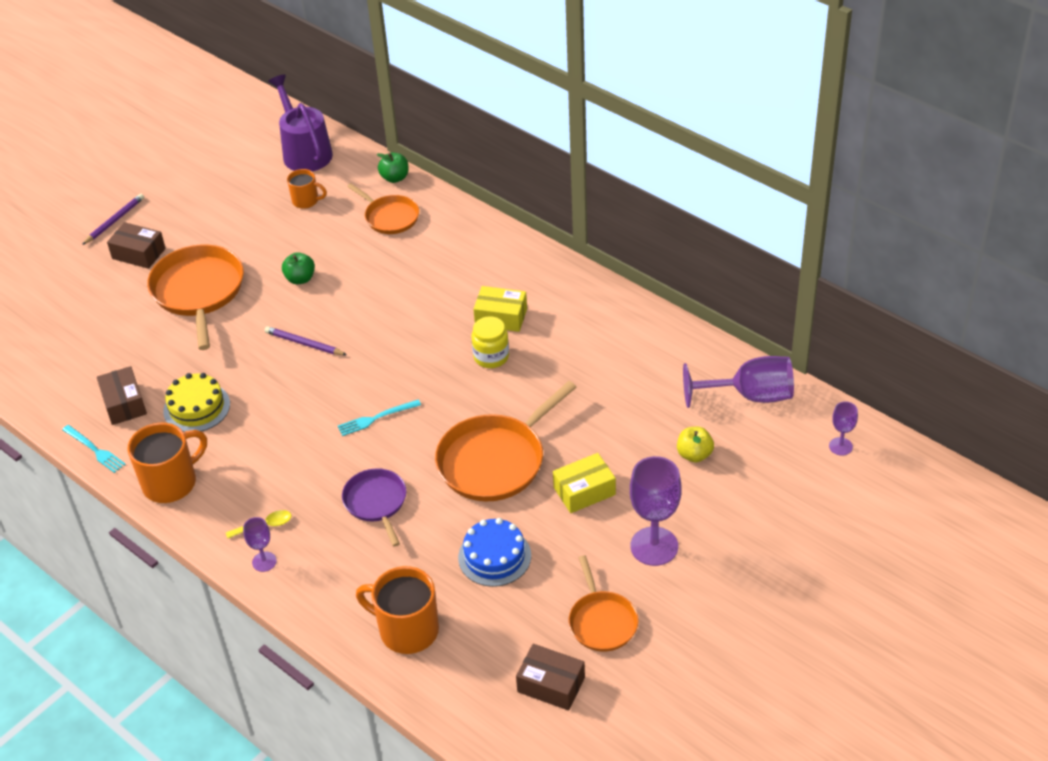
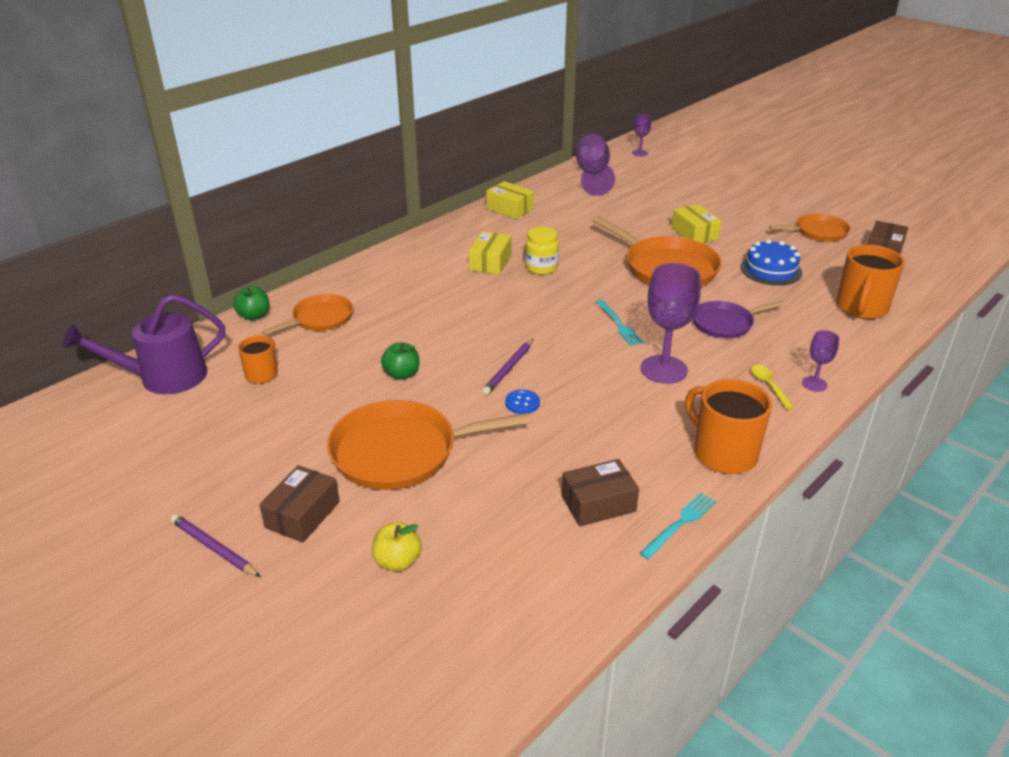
camera: 90 degrees left, 10 degrees down
yellow cake [163,373,230,432] -> none
purple goblet [630,456,682,566] -> purple goblet moved to [641,263,701,384]
yellow apple [677,427,714,462] -> yellow apple moved to [372,522,422,572]
none -> yellow box [486,181,534,219]
none -> blue button [505,390,540,414]

